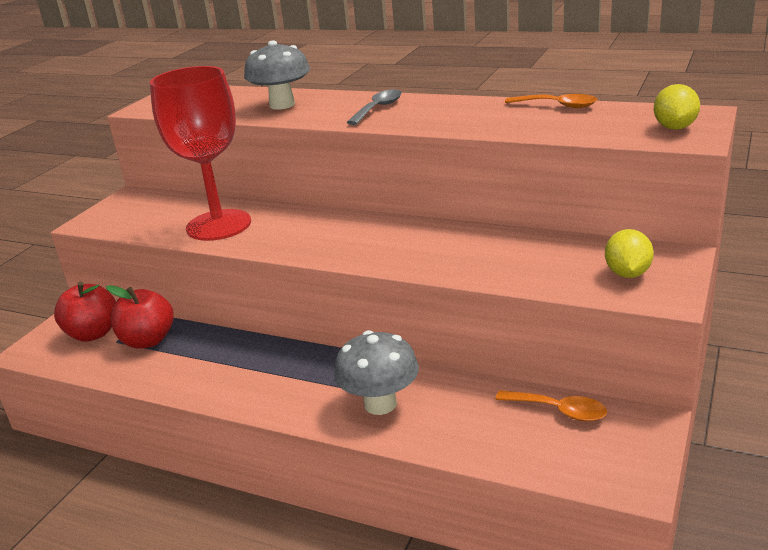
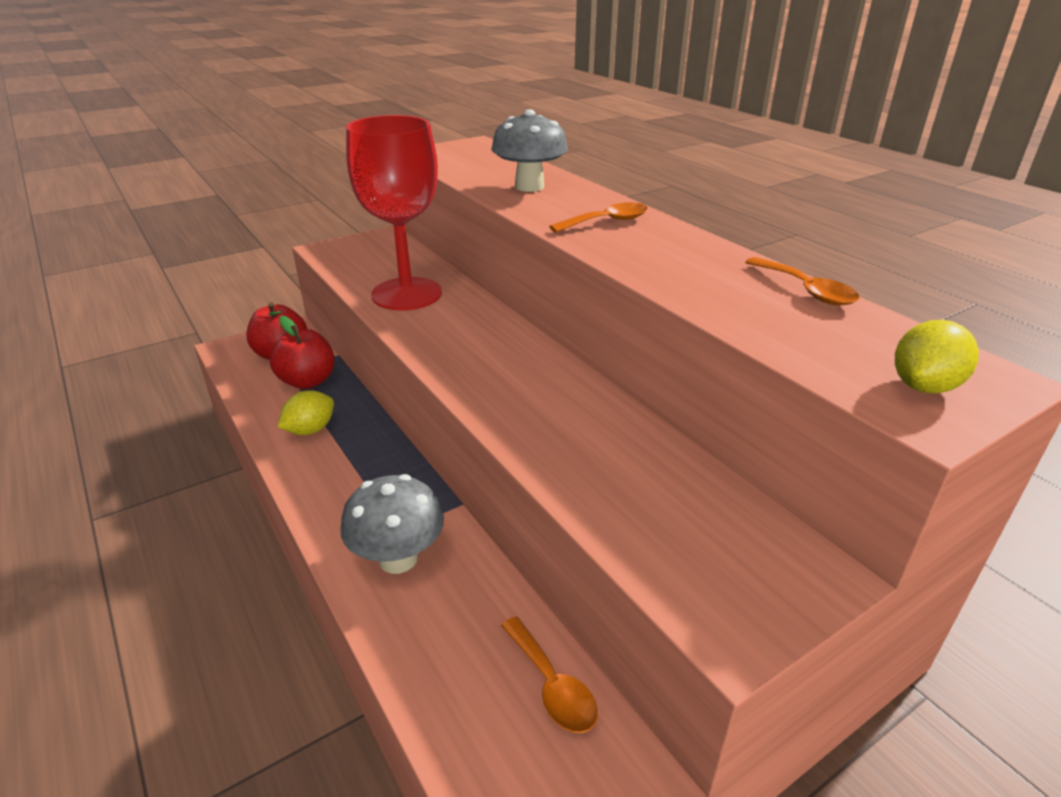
camera: 30 degrees right, 5 degrees up
grey spoon [347,89,402,125] -> orange spoon [549,202,648,232]
yellow lemon [605,229,654,278] -> yellow lemon moved to [278,390,334,435]

